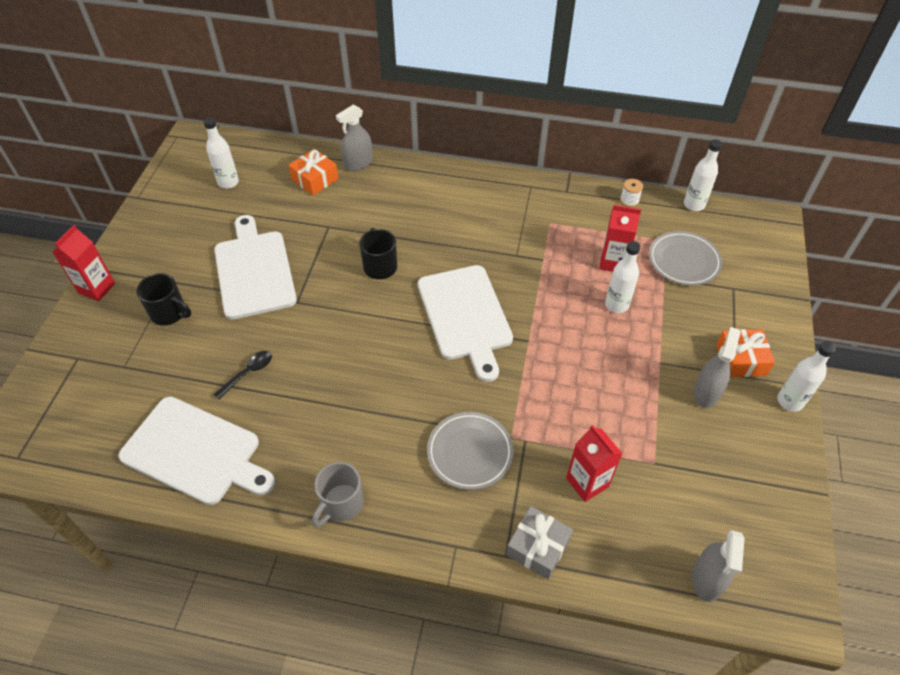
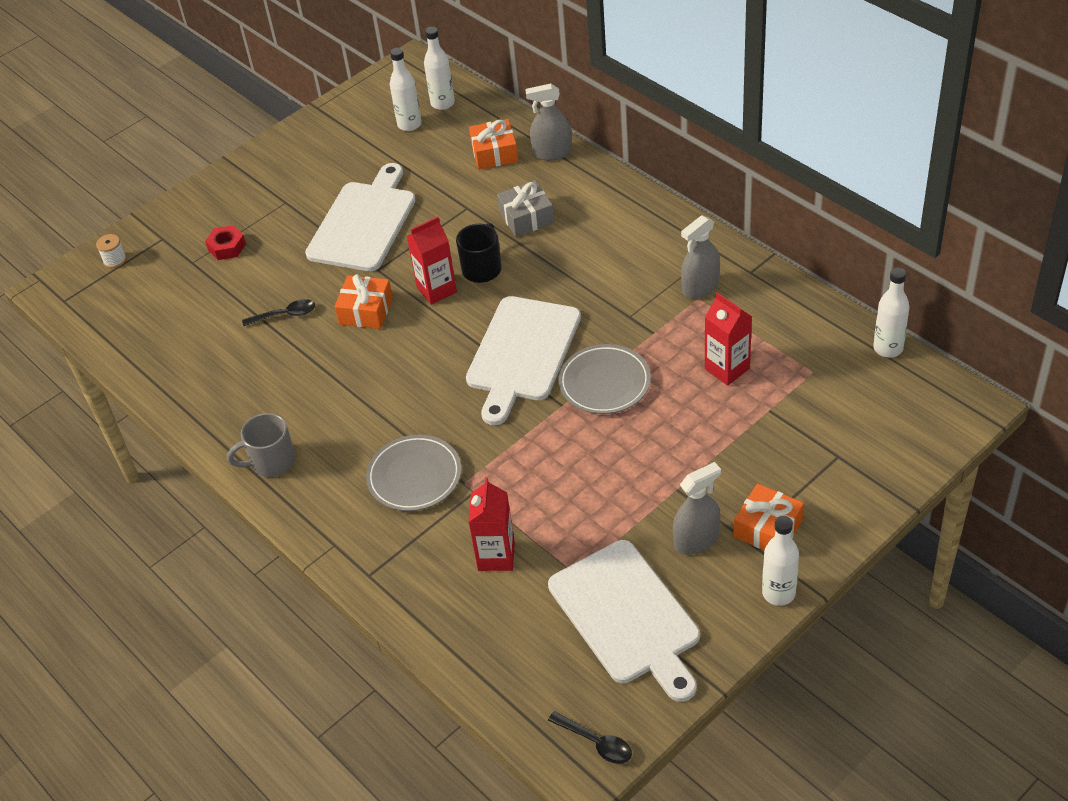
camera: 40 degrees right, 5 degrees down
red carton [52,225,115,301] -> red carton moved to [407,217,457,305]
white cutting board [118,397,275,505] -> white cutting board moved to [548,540,700,702]
black mug [136,273,191,326] -> none
grey gift [506,506,573,579] -> grey gift moved to [497,180,554,237]
white bottle [605,241,640,313] -> white bottle moved to [424,27,455,110]
white spool [620,179,643,207] -> white spool moved to [96,234,126,268]
grey plate [649,231,722,286] -> grey plate moved to [558,344,651,414]
grey spray bottle [692,530,745,602] -> grey spray bottle moved to [681,215,720,299]
none -> red nut [205,225,246,260]
none -> orange gift [334,274,393,329]
none -> black spoon [548,711,632,764]

